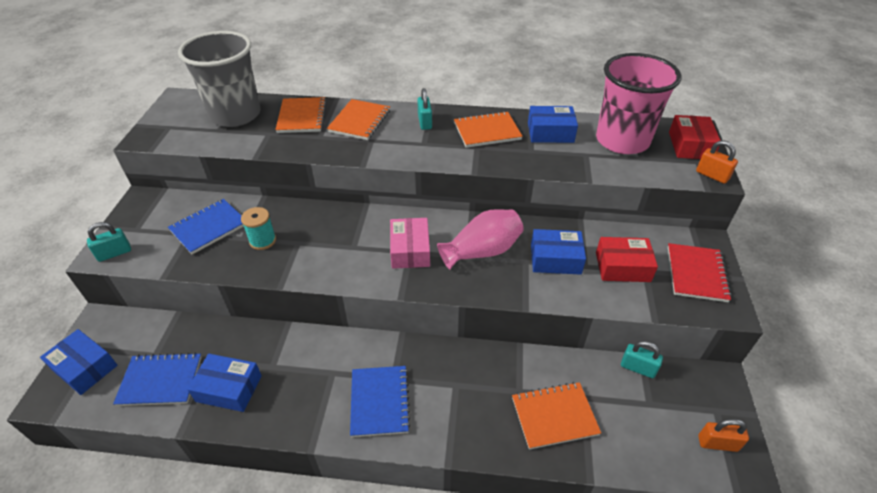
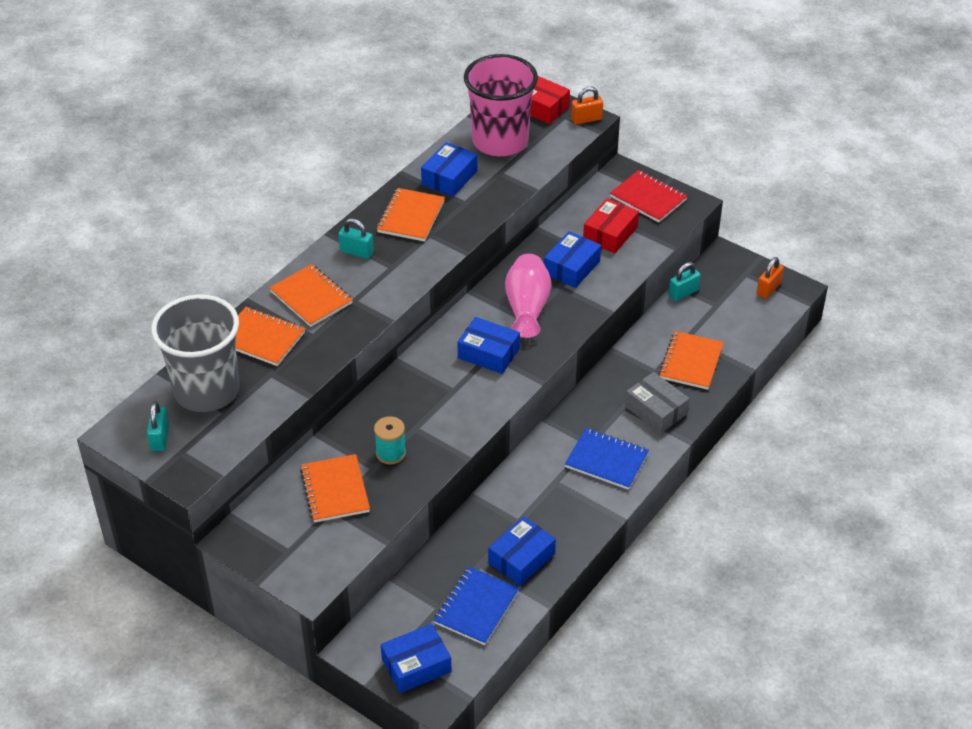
camera: 60 degrees left, 0 degrees up
turquoise padlock [87,222,131,262] -> turquoise padlock moved to [147,401,170,451]
blue notebook [168,199,244,254] -> orange notebook [300,454,370,523]
pink box [390,218,430,269] -> blue box [457,317,520,374]
none -> grey box [625,372,690,433]

